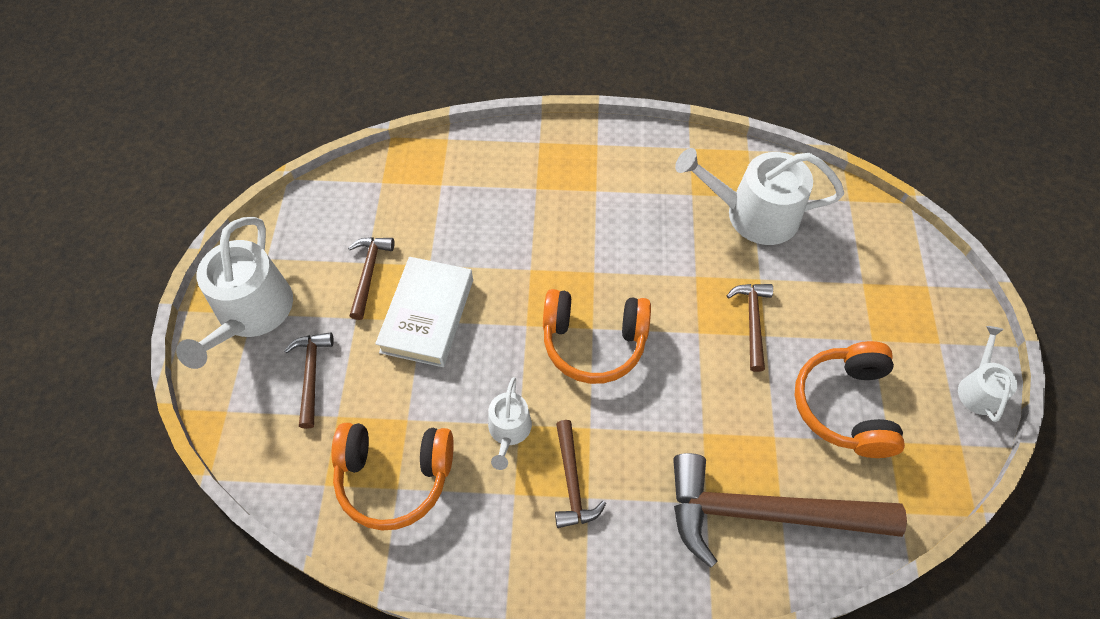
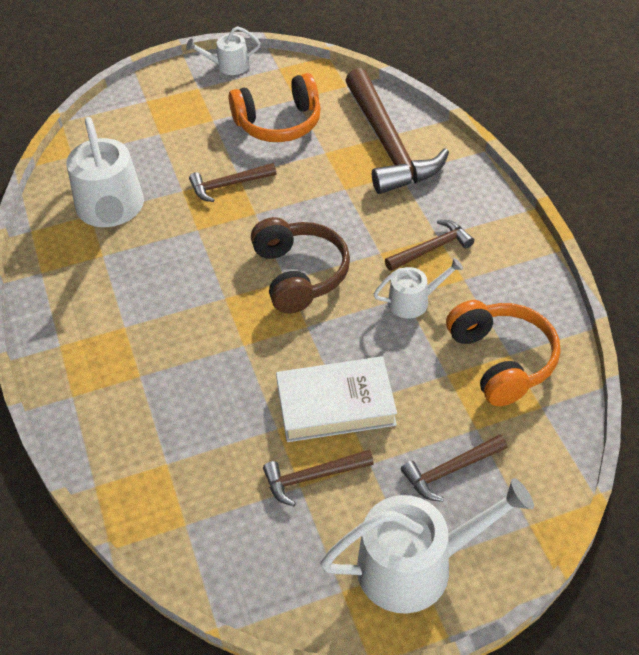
camera: 110 degrees left, 10 degrees down
orange headphones [543,289,651,384] -> brown headphones [251,217,350,314]

